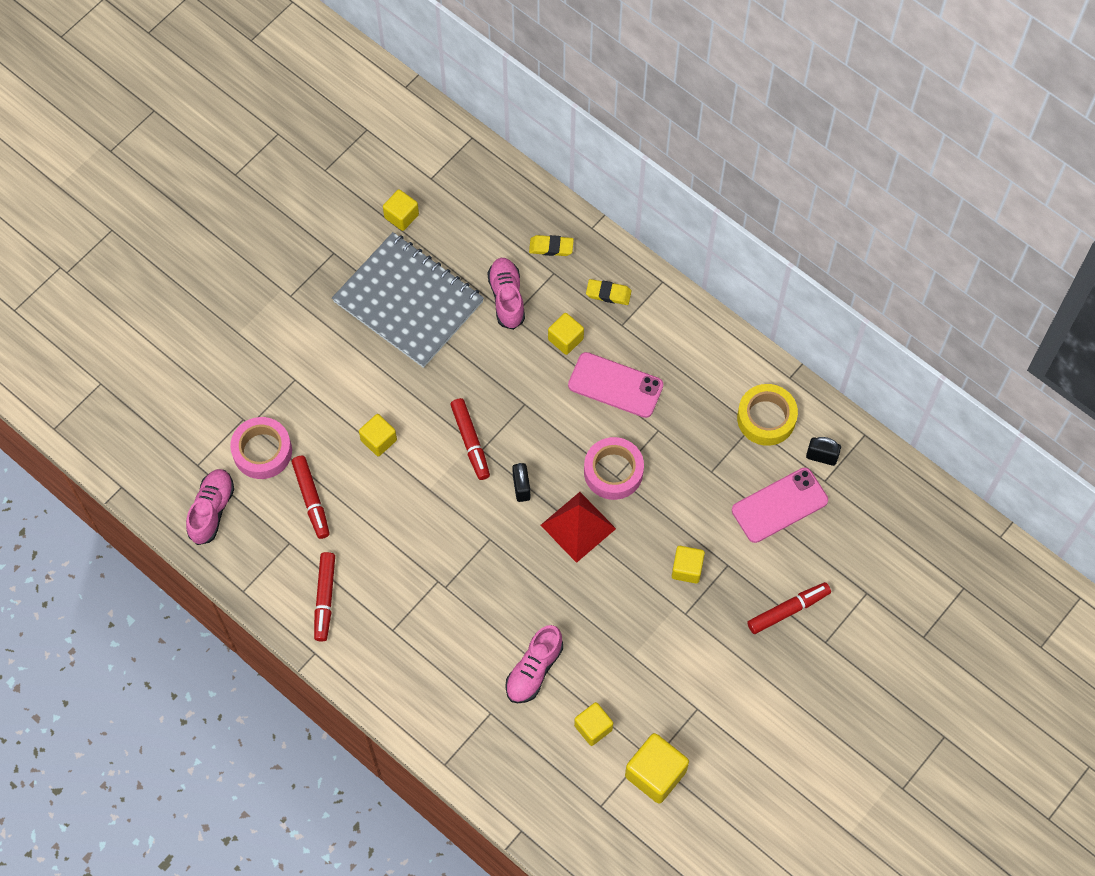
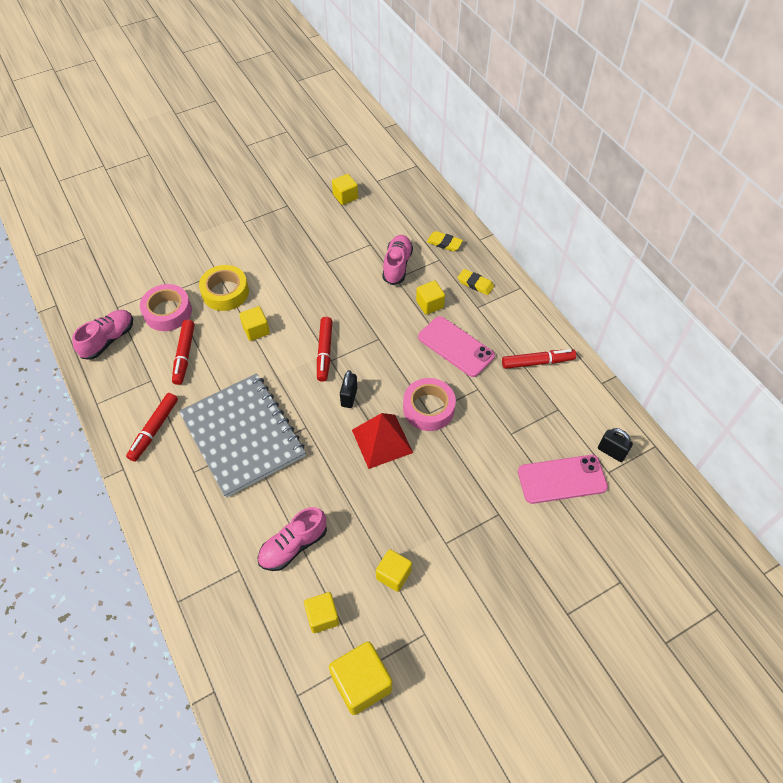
camera: 20 degrees right, 10 degrees down
grey notebook [332,232,484,368] -> grey notebook moved to [179,373,306,498]
yellow cube [672,546,705,584] -> yellow cube moved to [376,549,412,592]
yellow tape [737,384,798,446] -> yellow tape moved to [199,265,249,311]
red marker [747,582,831,634] -> red marker moved to [502,349,576,369]

